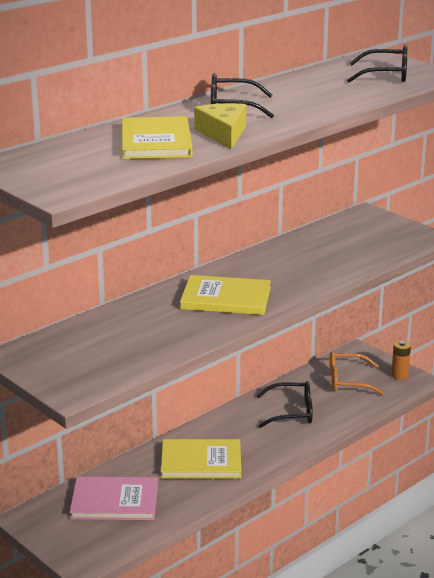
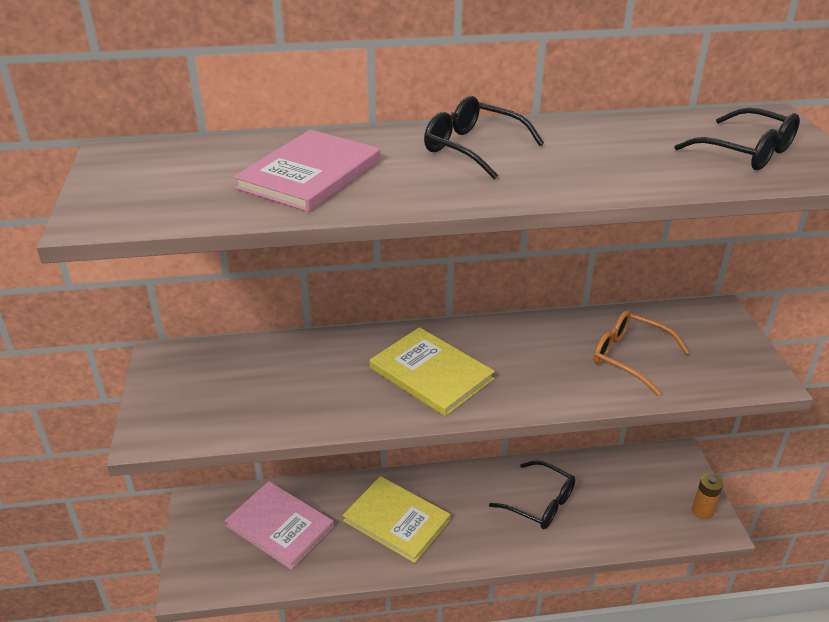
camera: 35 degrees right, 10 degrees up
yellow book [122,116,193,159] -> pink book [233,130,381,212]
yellow cheese [194,103,246,149] -> none
orange glasses [330,352,385,396] -> orange glasses moved to [593,310,690,396]

